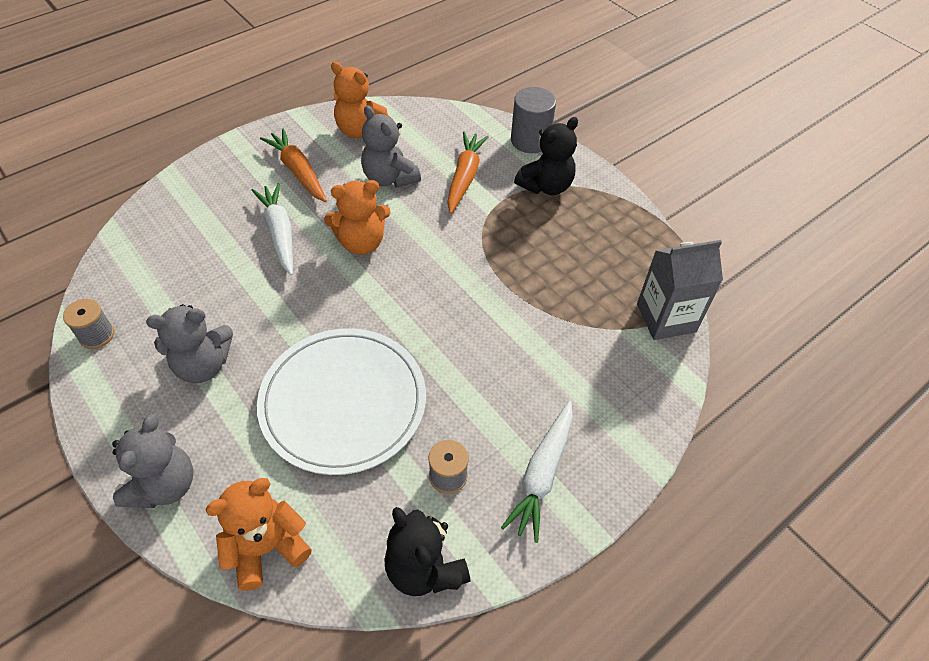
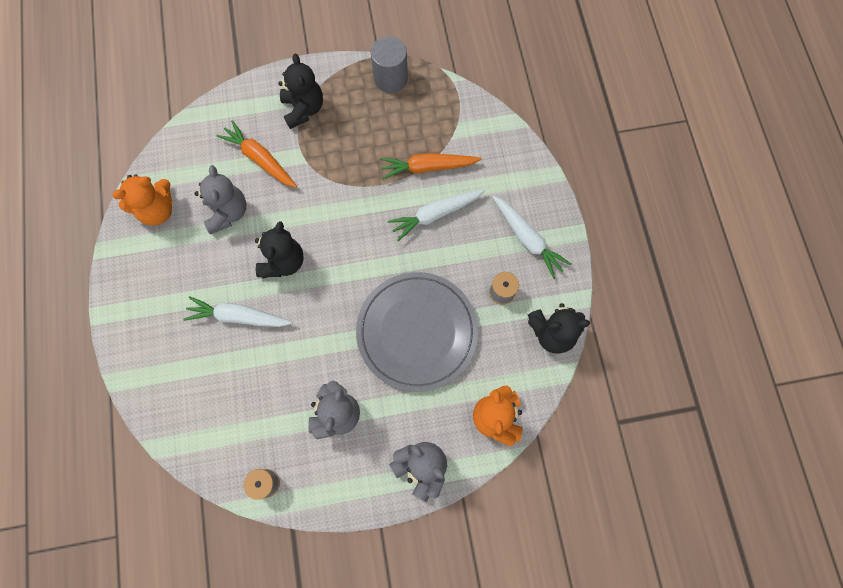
camera: 60 degrees left, 20 degrees up
white plate [257,328,426,475] -> grey plate [356,272,478,392]
orange carrot [260,129,327,202] -> orange carrot moved to [380,153,482,179]
orange teddy bear [324,180,391,255] -> black teddy bear [255,221,304,278]
grey teddy bear [361,105,421,188] -> grey teddy bear turned 90 degrees counterclockwise [195,165,246,234]
grey cylinder [511,87,556,153] -> grey cylinder moved to [371,36,408,93]
grey carton [637,240,723,340] -> none
none -> white carrot [388,189,485,241]

